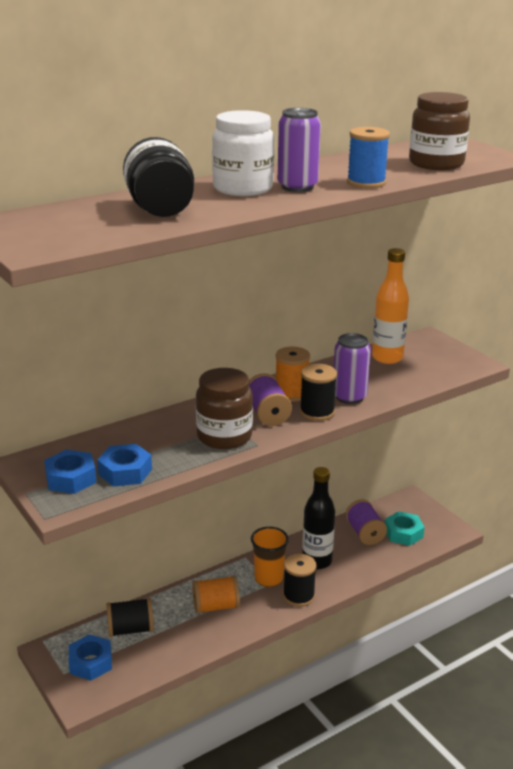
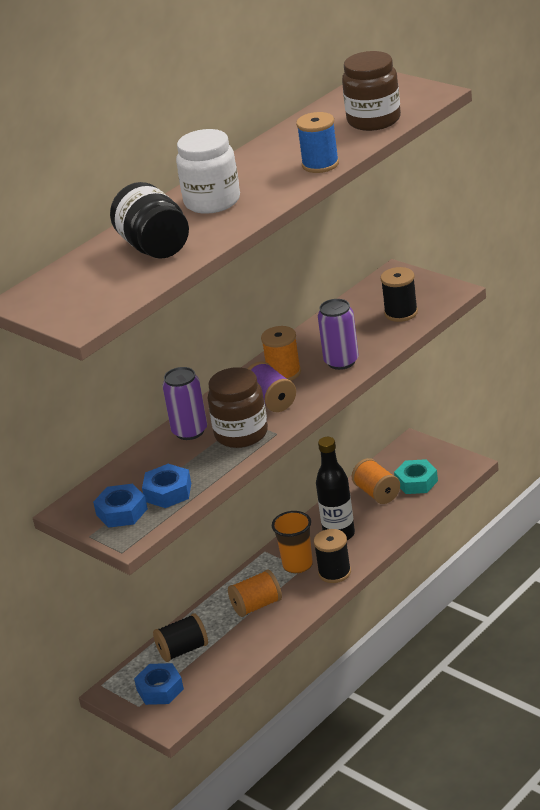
camera: 10 degrees left, 5 degrees up
purple can [277,108,321,192] -> purple can moved to [162,367,207,440]
black spool [300,364,337,421] -> black spool moved to [381,267,418,322]
purple spool [346,499,387,545] -> orange spool [351,458,400,504]
orange bottle [372,248,409,364] -> none

